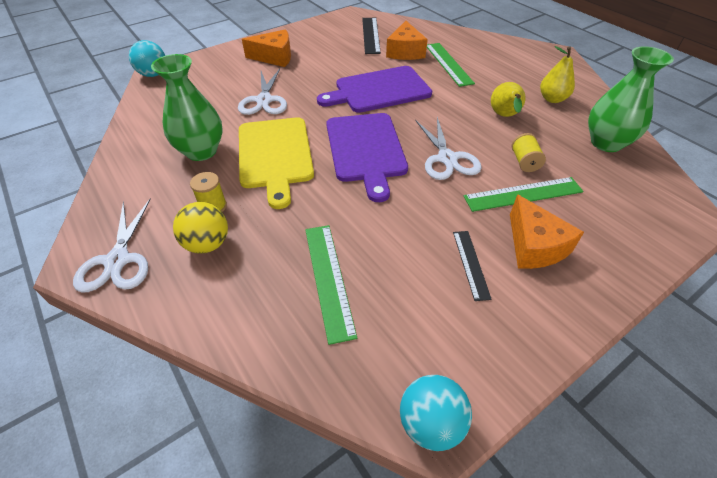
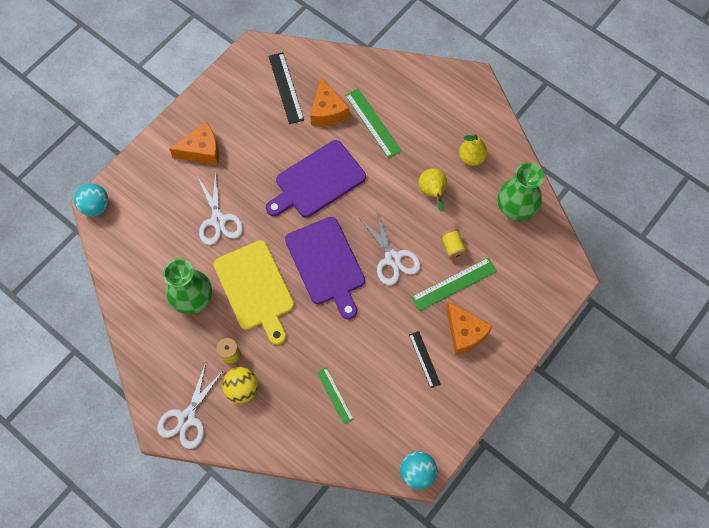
camera: 15 degrees left, 20 degrees up
white scissors [73,198,151,292] -> white scissors turned 45 degrees clockwise [157,362,224,449]
green ruler [305,225,357,345] -> green ruler [317,367,354,424], size x0.63

